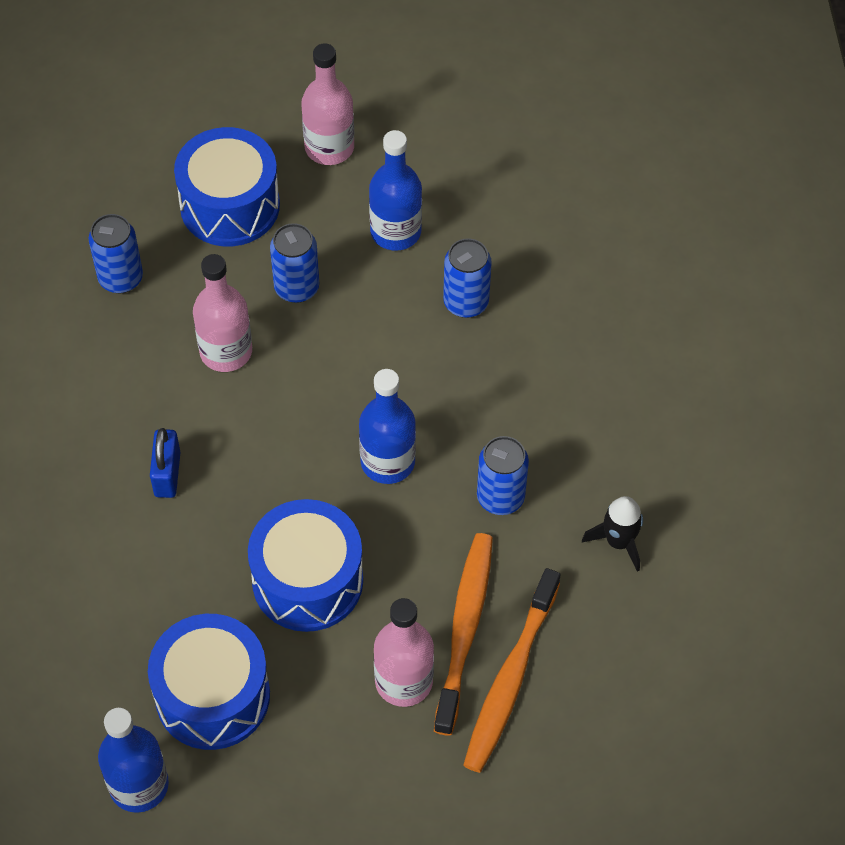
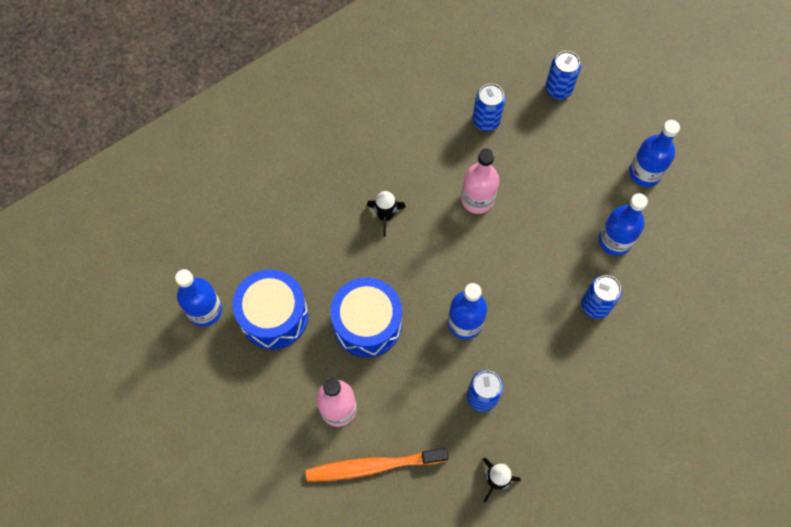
camera: 60 degrees right, 10 degrees up
blue padlock [150,428,180,498] -> black rocket [367,191,406,237]
blue drum [174,127,280,246] -> none
blue can [270,223,319,303] -> blue can moved to [545,51,581,99]
pink bottle [301,43,354,165] -> blue bottle [629,120,680,187]
orange toothbrush [434,533,493,736] -> none

